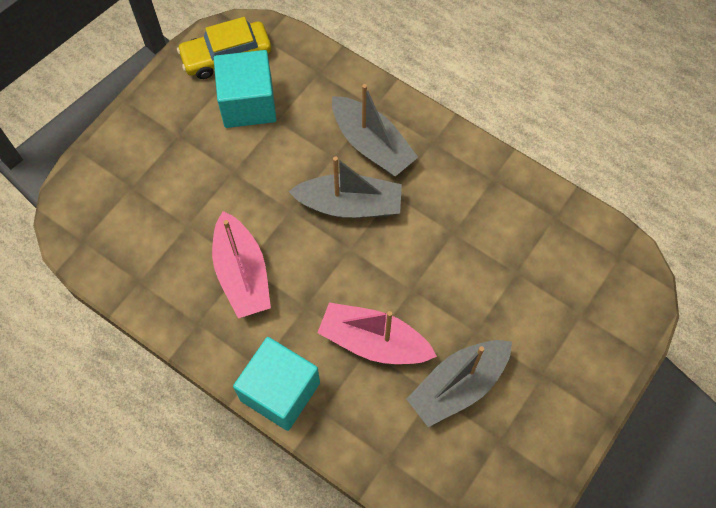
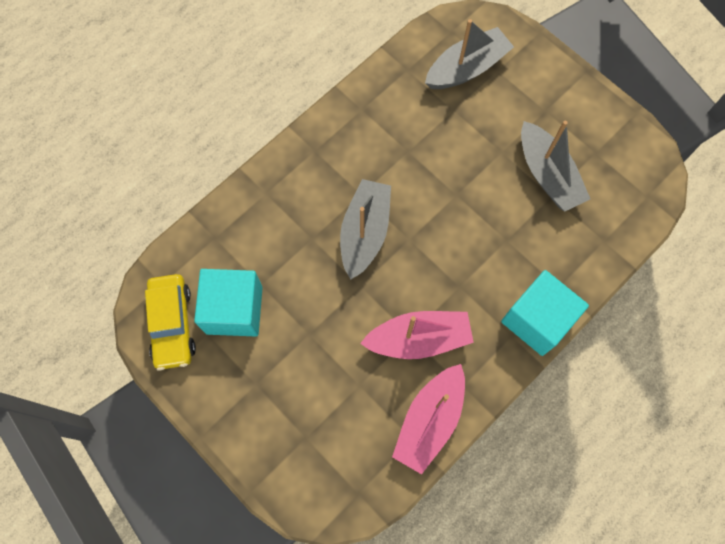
camera: 80 degrees left, 5 degrees up
pink boat [317,302,437,364] -> pink boat moved to [392,364,465,474]
grey boat [332,84,418,176] -> grey boat moved to [425,19,514,89]

